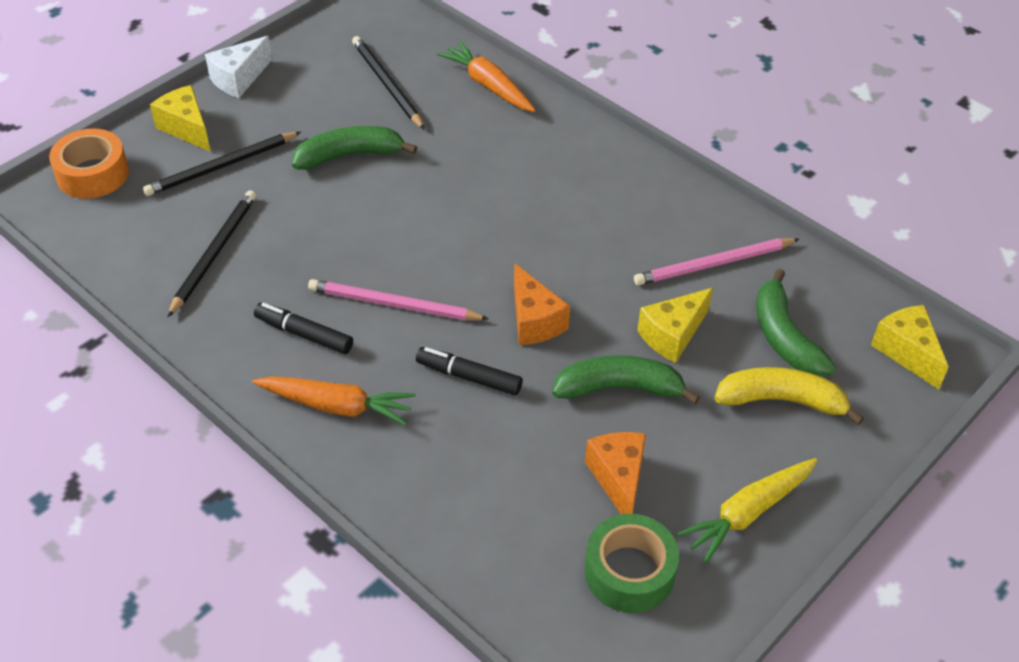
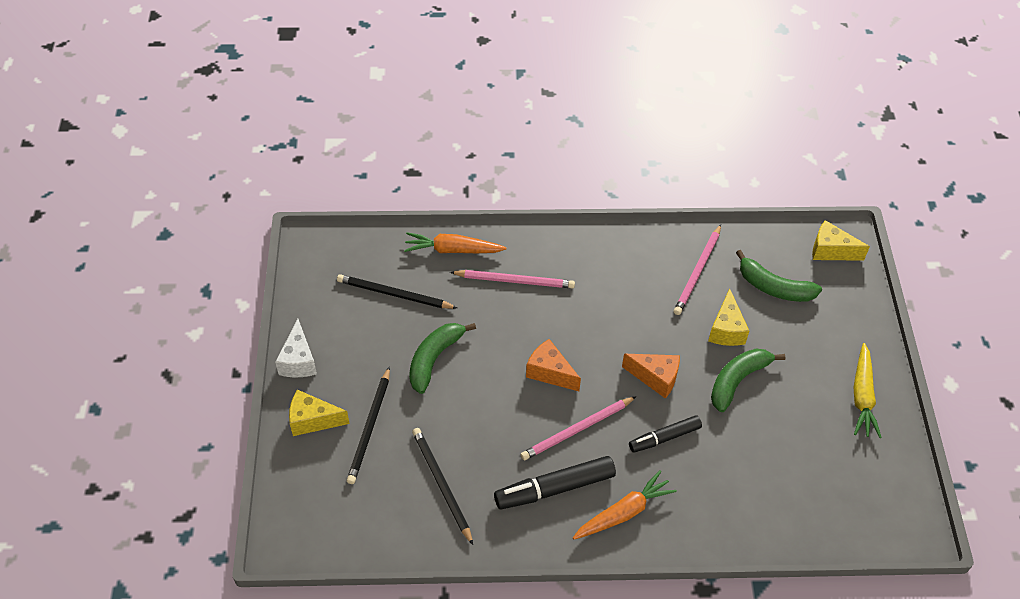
camera: 45 degrees left, 5 degrees up
orange tape [49,128,129,199] -> none
black marker [254,302,353,354] -> black marker [494,456,616,509], size x1.56
orange cheese [585,432,646,514] -> orange cheese moved to [526,339,581,391]
green tape [585,514,679,613] -> none
yellow banana [714,367,864,425] -> none
none -> pink pencil [450,270,575,288]

